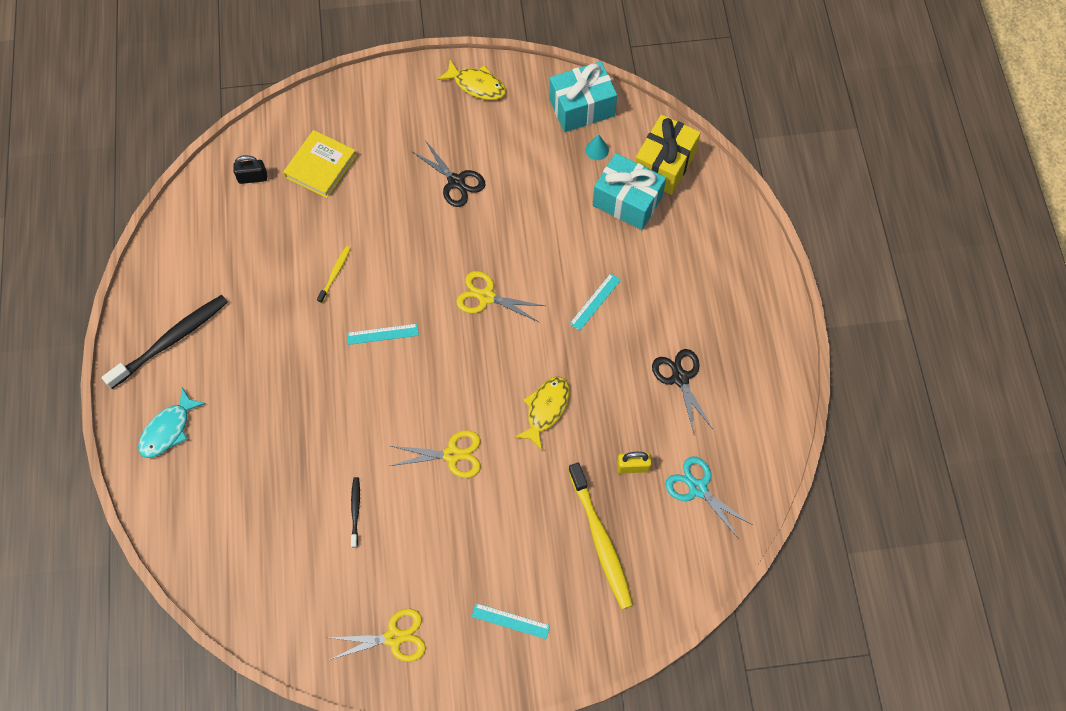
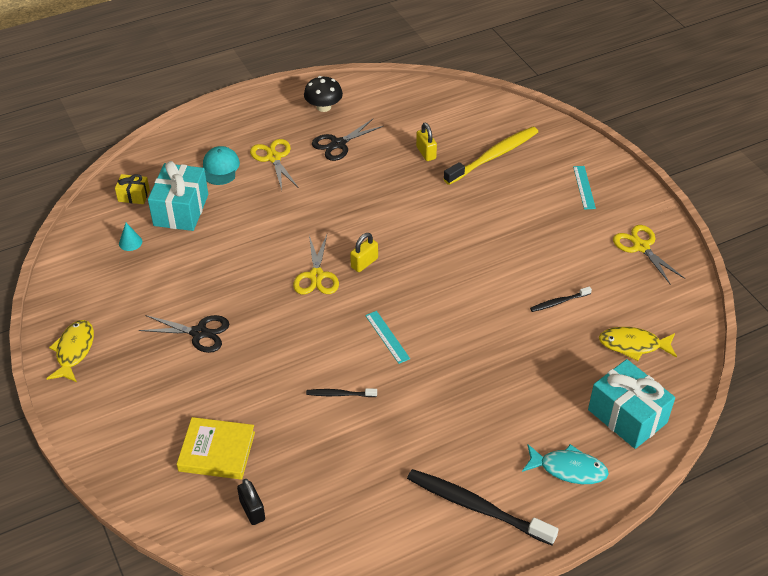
camera: 110 degrees left, 20 degrees down
yellow toothbrush [317,246,351,303] -> black toothbrush [306,388,377,397]
yellow scissors [390,430,481,478] -> yellow scissors moved to [250,139,299,190]
black scissors [411,140,485,207] -> black scissors turned 75 degrees clockwise [139,315,229,353]
yellow fish [514,376,570,450] -> yellow fish moved to [599,327,677,361]
turquoise gift [549,61,617,132] -> turquoise gift moved to [588,359,675,449]
turquoise ruler [569,273,621,331] -> none
yellow gift [635,115,701,195] -> yellow gift [115,174,150,204], size x0.51
turquoise scissors [665,456,752,539] -> none
none -> turquoise cap [203,146,240,185]
none -> black mushroom [304,76,343,112]
none -> yellow padlock [350,233,378,272]

